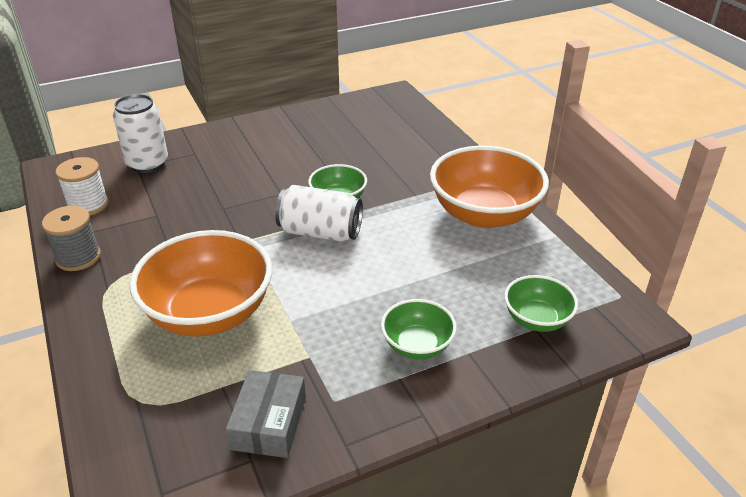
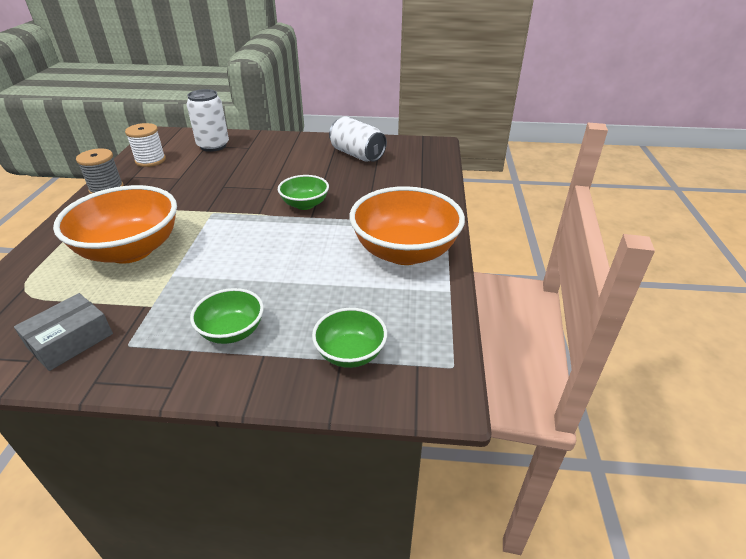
camera: 30 degrees right, 0 degrees up
white can [275,185,363,242] -> white can moved to [329,117,387,162]

